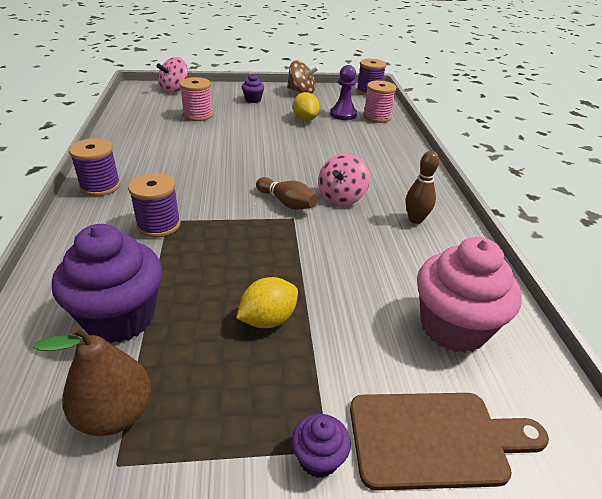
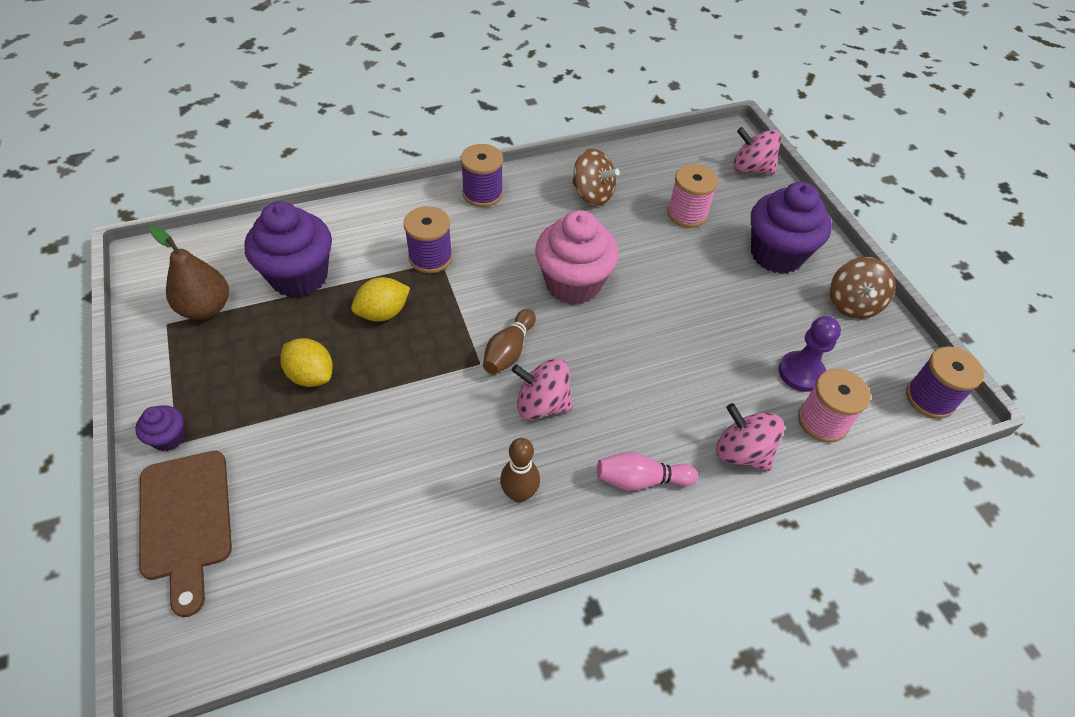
camera: 75 degrees right, 15 degrees up
purple cupcake [242,74,264,103] -> purple cupcake [751,182,832,274], size x2.18
yellow lemon [293,92,320,121] -> yellow lemon moved to [351,277,410,322]
pink cupcake [417,237,522,353] -> pink cupcake moved to [535,210,619,305]
none -> brown spinning top [572,149,620,206]
none -> pink bowling pin [597,452,698,491]
none -> pink spinning top [716,403,784,471]

